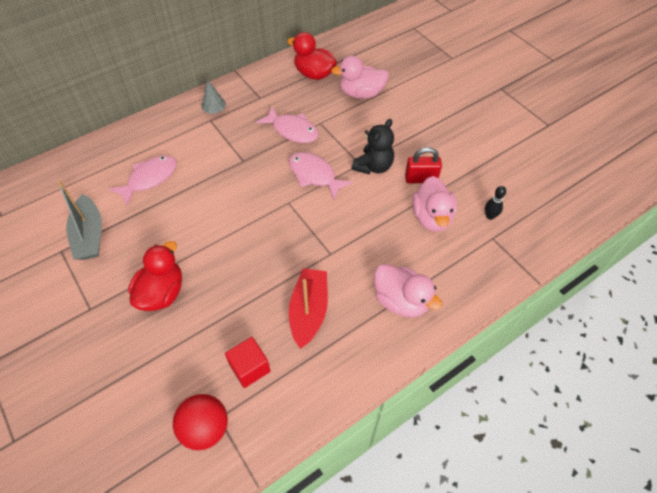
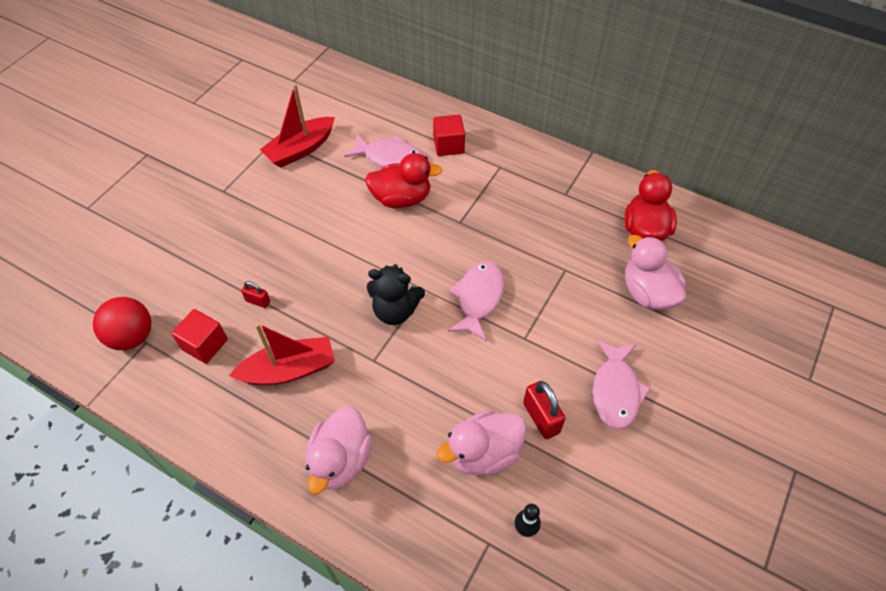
camera: 65 degrees right, 0 degrees up
grey boat [57,181,102,260] -> red boat [260,84,335,168]
red duck [128,241,182,311] -> red duck moved to [365,153,442,208]
grey tree [201,80,226,114] -> none
pink fish [256,107,319,143] -> pink fish moved to [593,339,651,429]
black teddy bear [351,119,394,174] -> black teddy bear moved to [367,264,425,325]
none -> red padlock [241,281,270,308]
none -> red cube [433,115,465,156]

